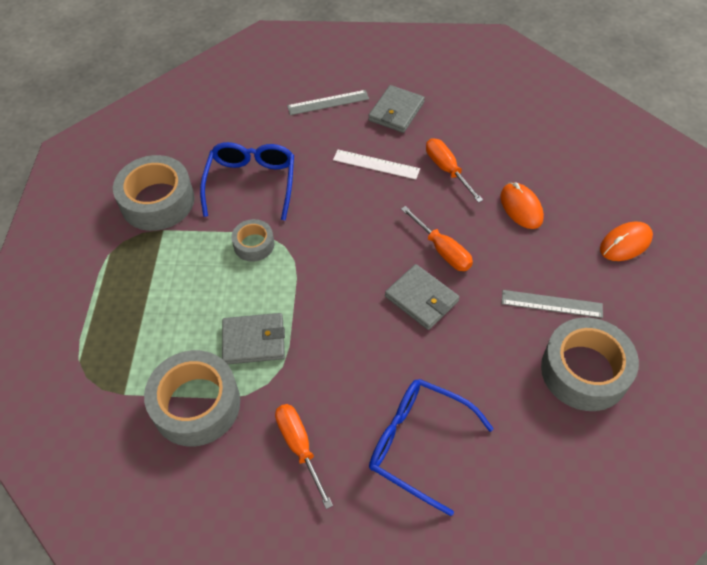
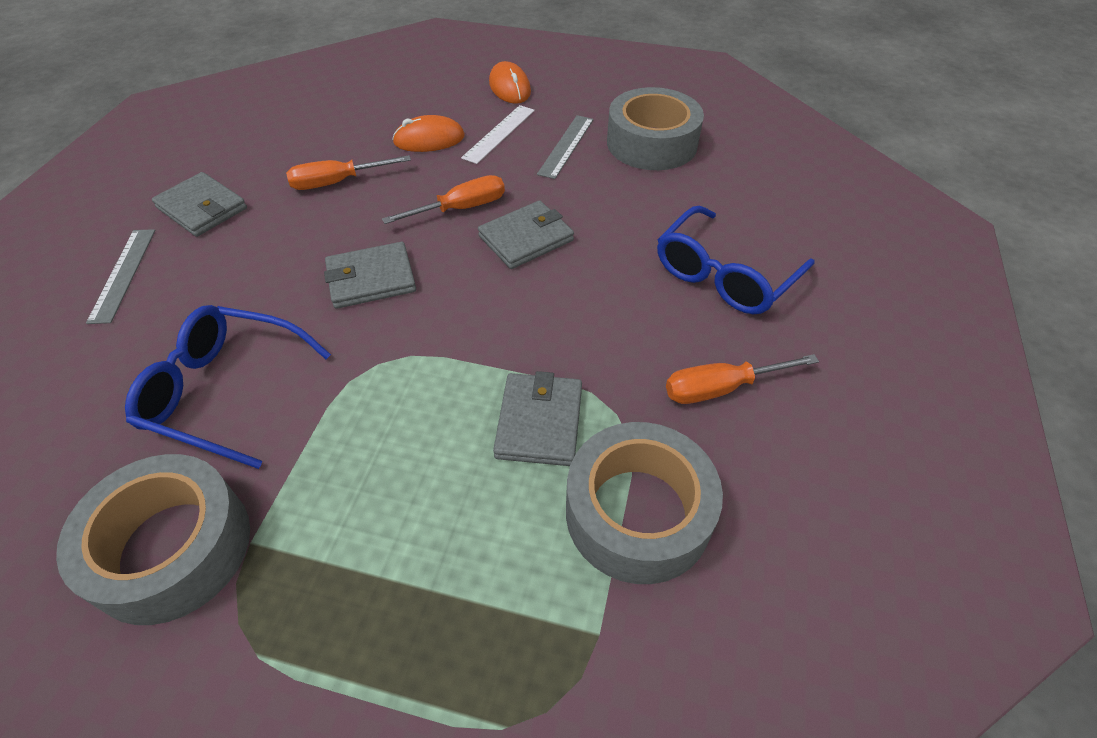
camera: 80 degrees left, 5 degrees down
grey tape [231,219,274,262] -> none
white ruler [333,150,420,179] -> white ruler moved to [461,105,535,164]
none -> grey wallet [324,242,416,309]

